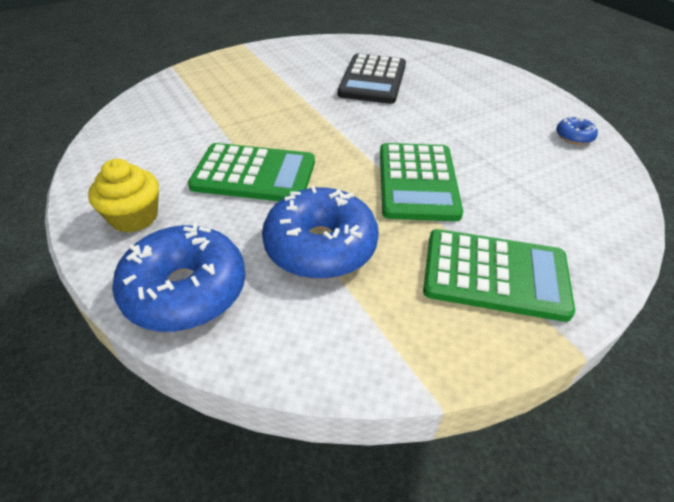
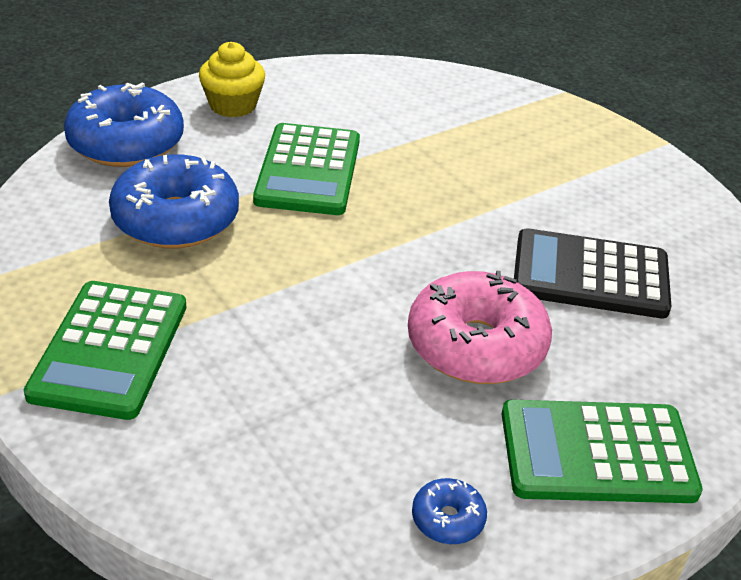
camera: 85 degrees right, 5 degrees down
green calculator [380,143,463,221] -> green calculator moved to [502,400,703,503]
none -> pink donut [408,271,552,384]

